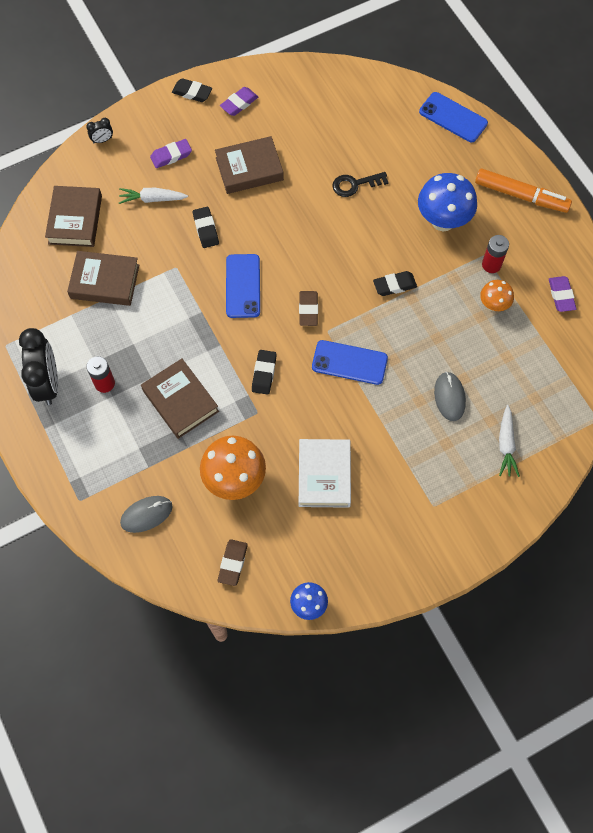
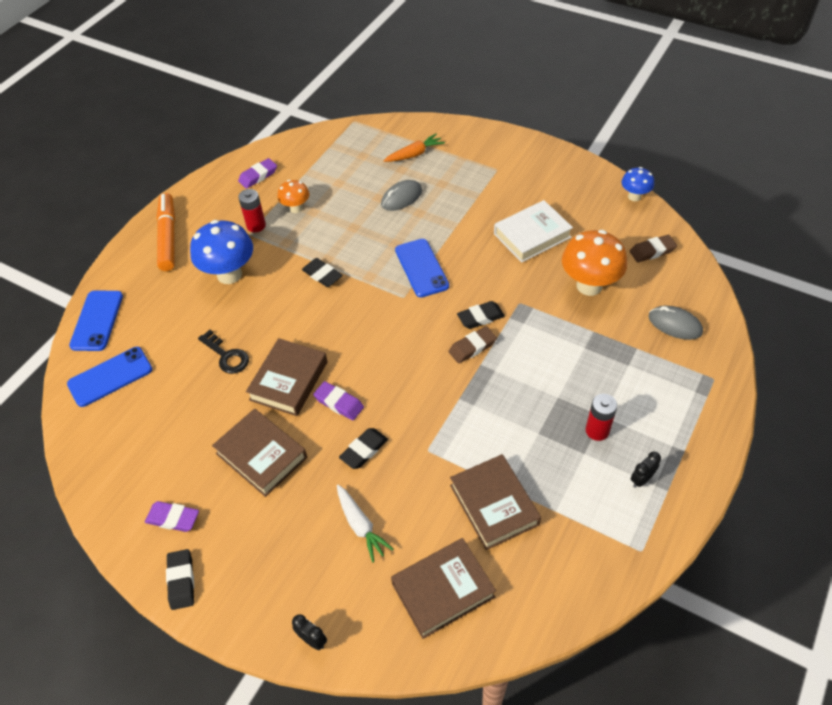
camera: 120 degrees left, 15 degrees down
black clock [19,328,58,405] -> black clock [631,452,661,488], size x0.44
brown book [141,359,219,439] -> brown book moved to [246,338,327,416]
purple eraser [150,139,192,168] -> purple eraser moved to [313,381,364,420]
blue phone [226,254,260,318] -> blue phone moved to [67,347,152,407]
brown eraser [299,291,318,326] -> brown eraser moved to [449,326,497,364]
white carrot [499,405,520,477] -> orange carrot [383,134,445,162]

